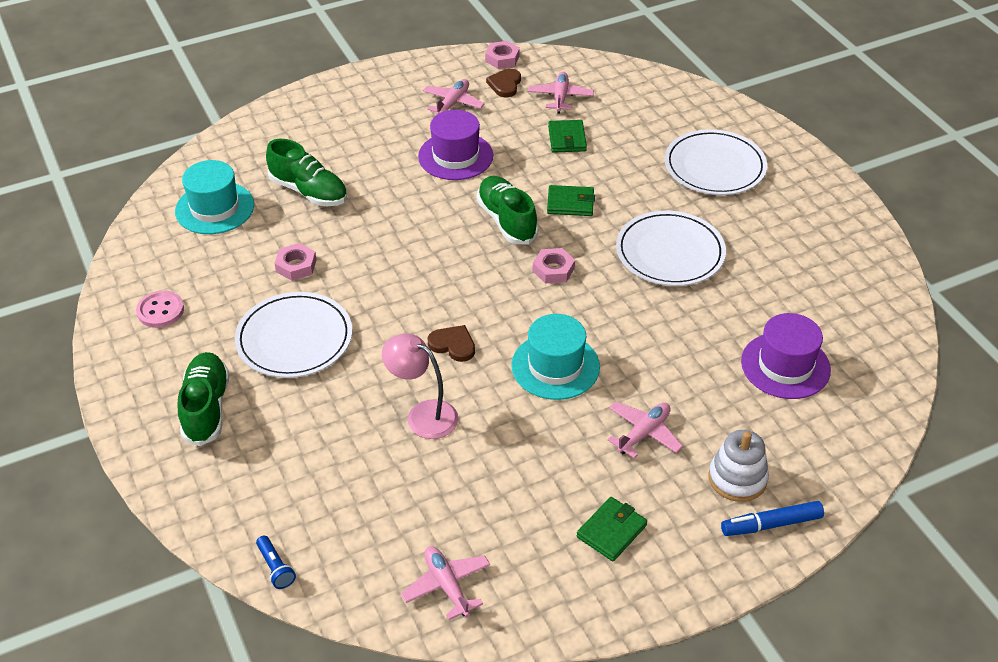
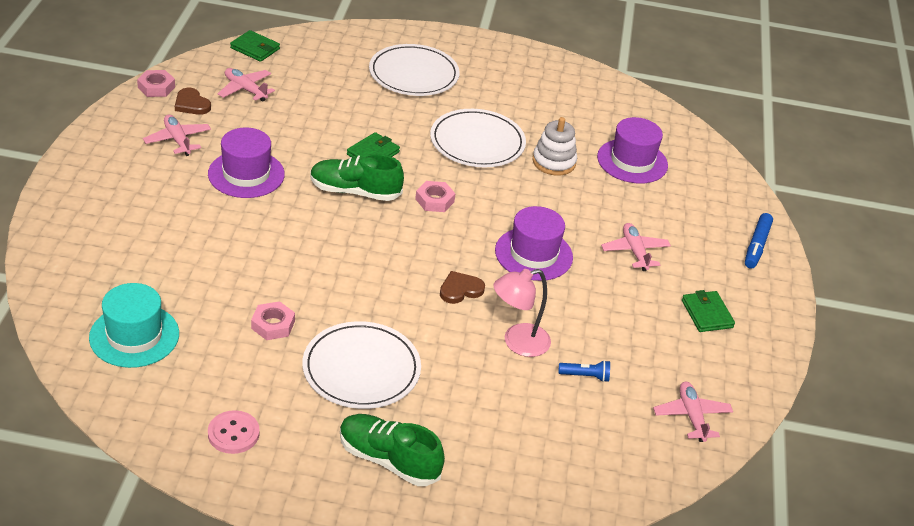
camera: 60 degrees left, 5 degrees down
blue flashlight [256,536,296,589] -> blue flashlight moved to [558,360,610,382]
green shoe [266,139,347,206] -> none
pink plane [401,546,490,620] -> pink plane turned 75 degrees clockwise [653,382,733,442]
turquoise hat [511,314,600,400] -> purple hat [495,206,573,281]
green wallet [548,120,587,153] -> green wallet moved to [230,30,280,62]
white stacking toy [708,430,769,502] -> white stacking toy moved to [532,117,577,175]

